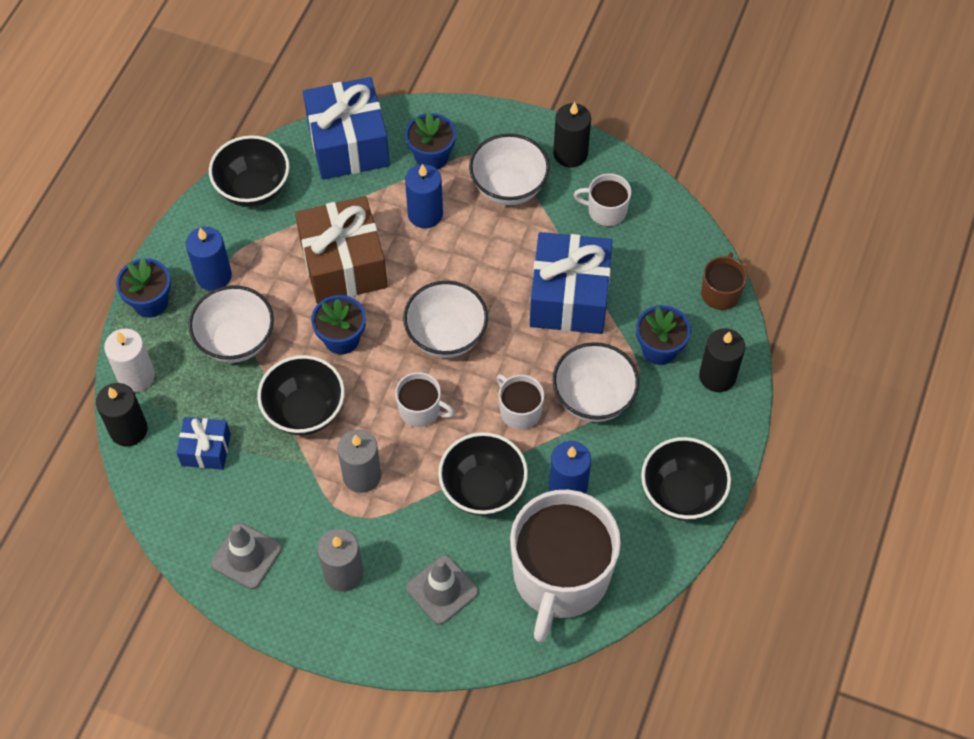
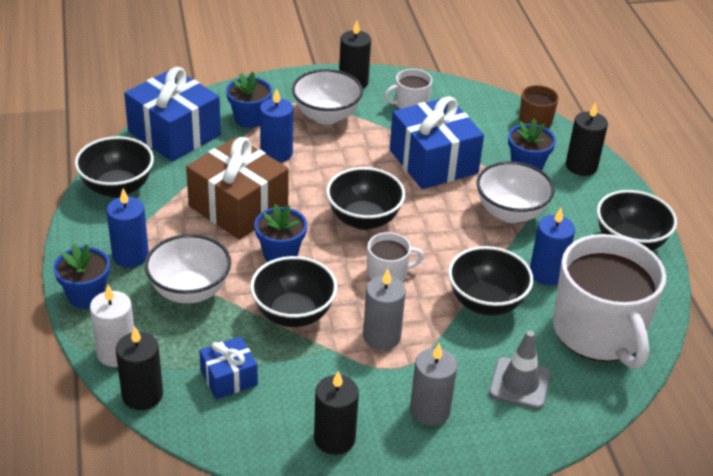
camera: 35 degrees left, 20 degrees down
grey traffic cone [211,523,282,589] -> black candle [314,371,359,455]
white bowl [403,281,488,358] -> black bowl [326,167,405,230]
white mug [496,374,544,430] -> none

